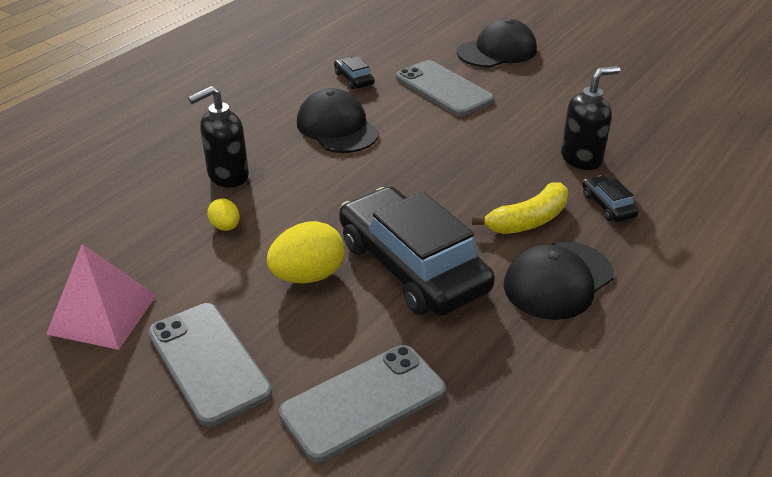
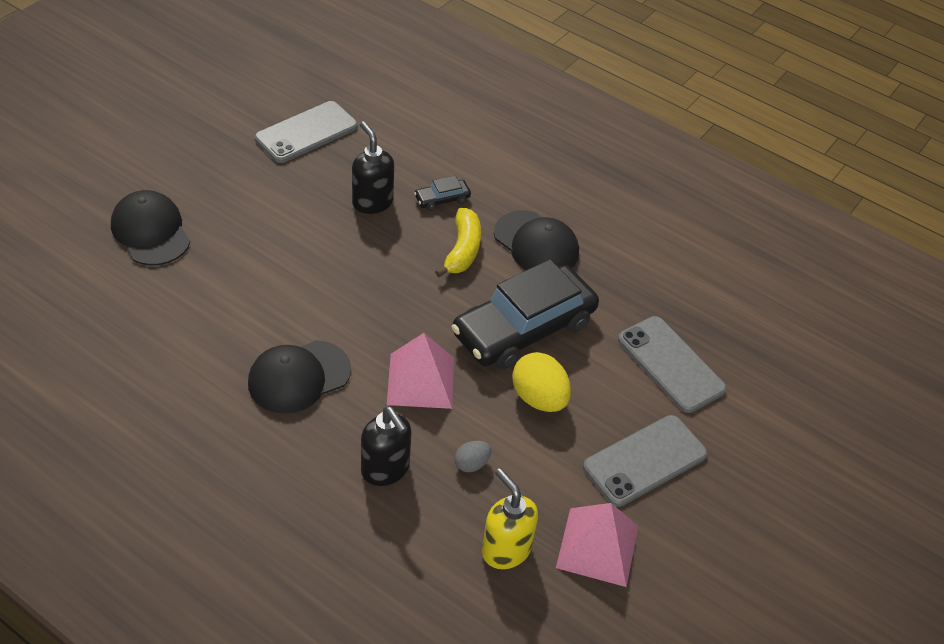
camera: 95 degrees left, 10 degrees up
yellow egg [207,198,240,231] -> grey egg [454,441,491,472]
black car [334,56,375,89] -> none
grey phone [396,60,494,116] -> grey phone moved to [255,101,357,163]
yellow banana [472,183,568,234] -> yellow banana turned 45 degrees clockwise [435,208,481,277]
none -> pink pyramid [387,333,454,409]
none -> yellow soap dispenser [482,468,538,569]

